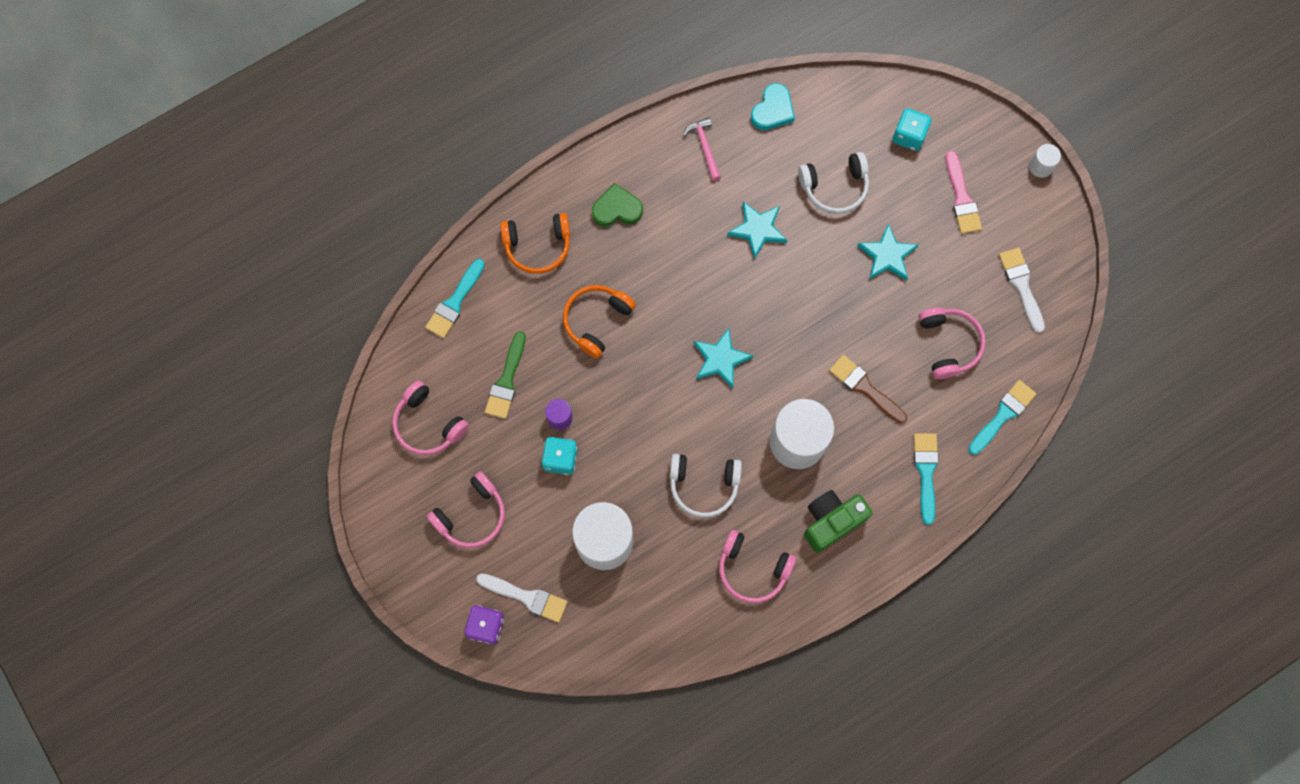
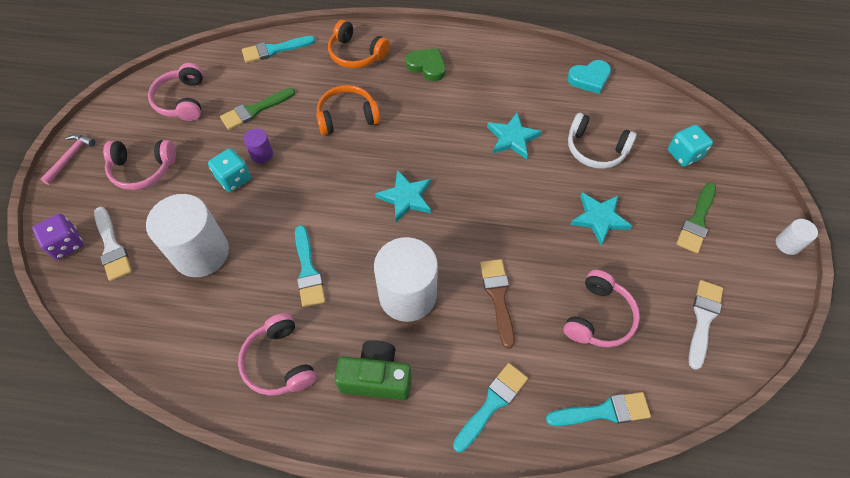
camera: 40 degrees right, 15 degrees down
white headphones [670,454,742,518] -> turquoise brush [295,225,326,308]
pink hammer [683,117,721,181] -> pink hammer moved to [40,134,95,185]
pink brush [946,151,982,234] -> green brush [676,182,716,253]

